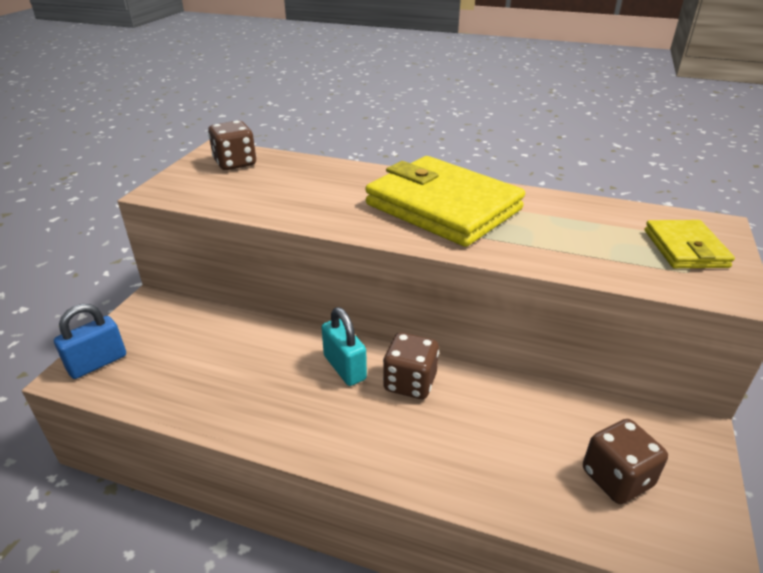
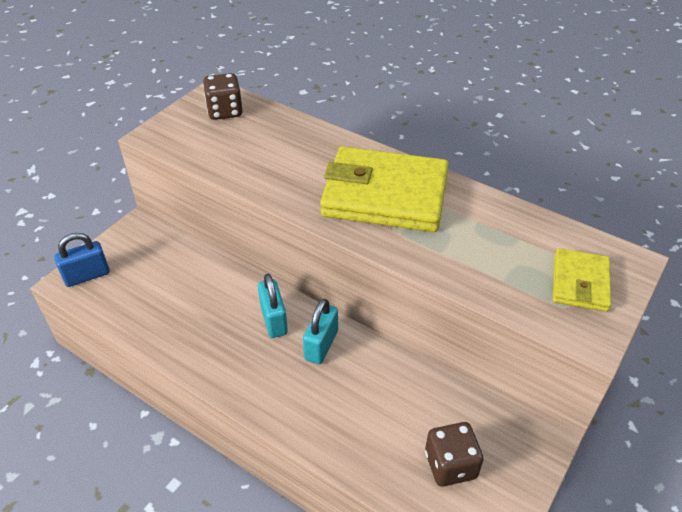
camera: 15 degrees right, 10 degrees up
yellow wallet [365,156,525,247] -> yellow wallet turned 45 degrees counterclockwise [320,146,449,232]
brown dice [383,333,439,399] -> turquoise padlock [303,299,338,364]

